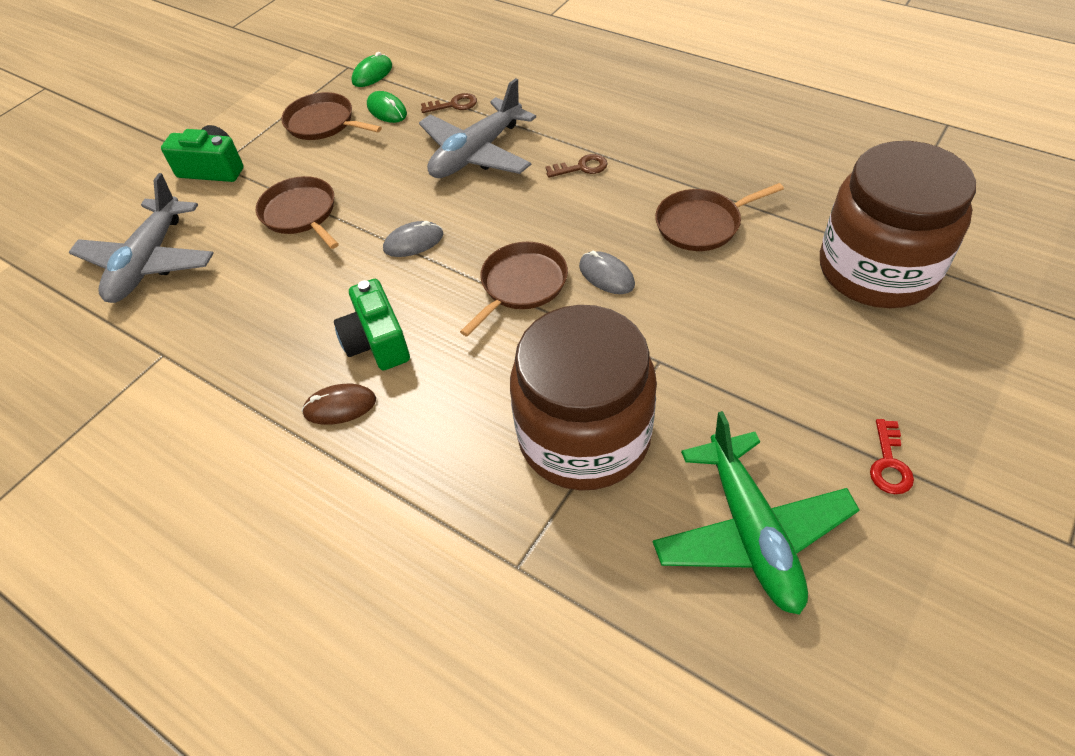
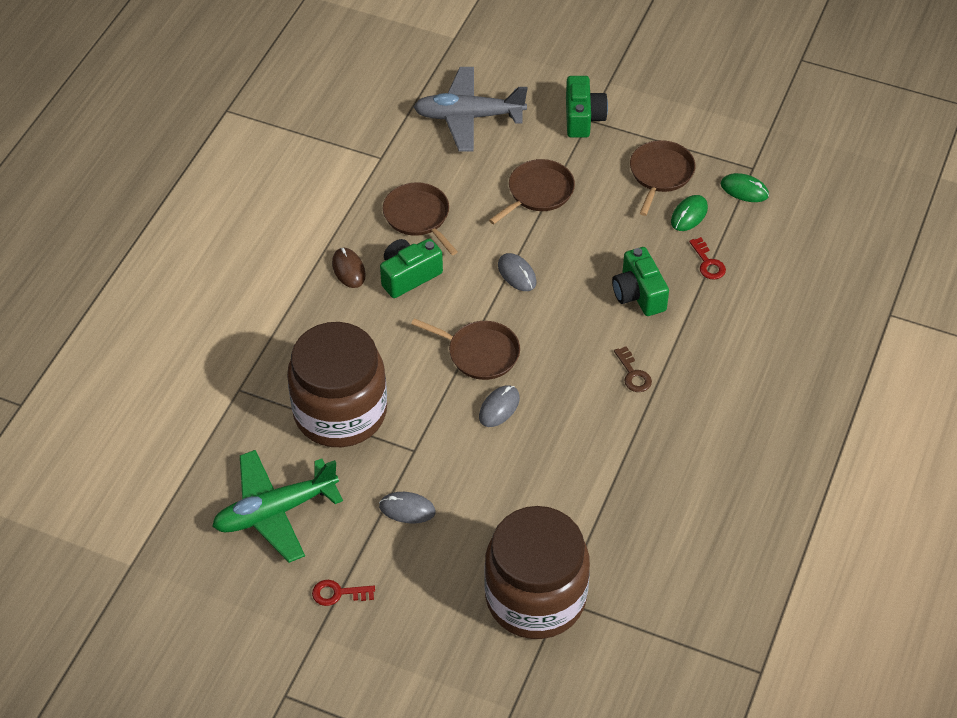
camera: 75 degrees right, 0 degrees up
grey plane [419,78,536,178] -> green camera [612,247,669,316]
brown key [421,93,477,113] -> red key [689,237,726,279]
brown pan [655,183,784,251] -> brown pan moved to [383,182,458,255]
none -> grey mouse [379,492,436,524]

